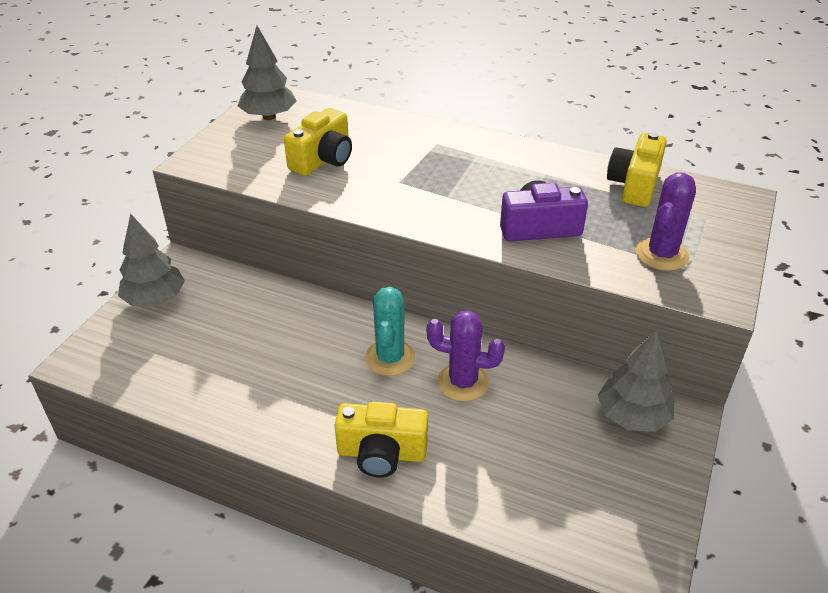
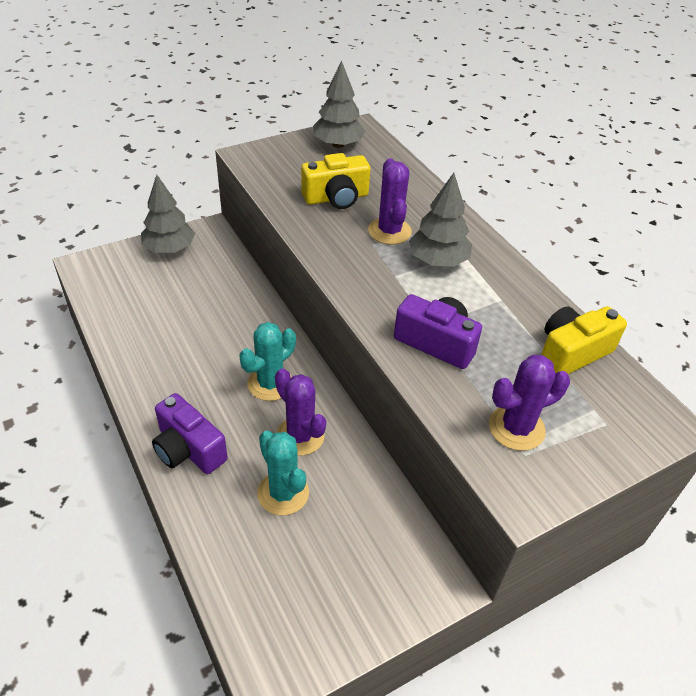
camera: 35 degrees right, 5 degrees up
yellow camera [335,402,428,478] -> purple camera [152,393,228,474]
grey tree [598,329,674,432] -> grey tree moved to [409,173,472,267]
none -> turquoise cactus [257,430,309,516]
none -> purple cactus [368,158,412,245]

